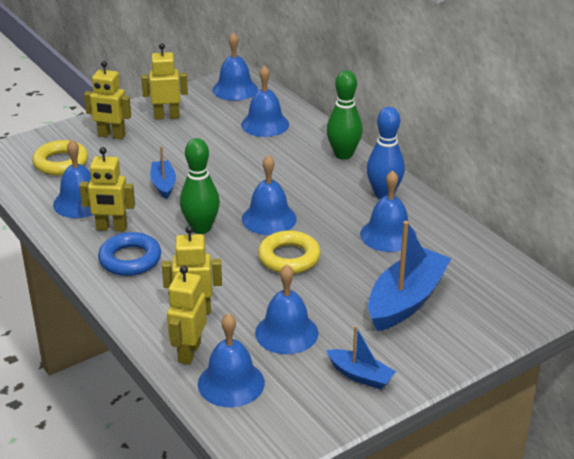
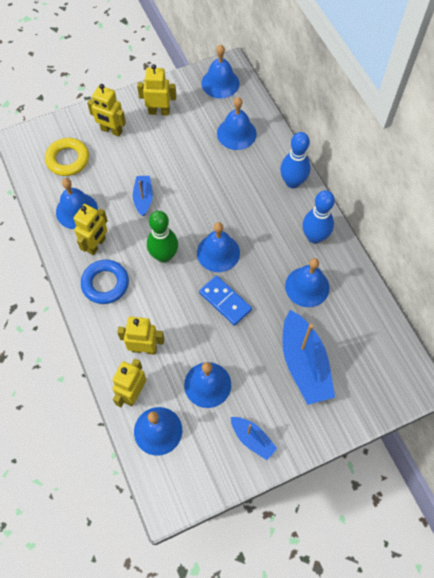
camera: 10 degrees right, 30 degrees up
yellow robot [79,147,135,231] -> yellow robot turned 75 degrees counterclockwise [73,204,108,255]
yellow ring [258,231,321,274] -> blue domino [199,275,252,326]
green bowling pin [327,70,363,160] -> blue bowling pin [280,132,310,188]
blue boat [368,221,452,331] -> blue boat turned 120 degrees clockwise [282,310,335,405]

